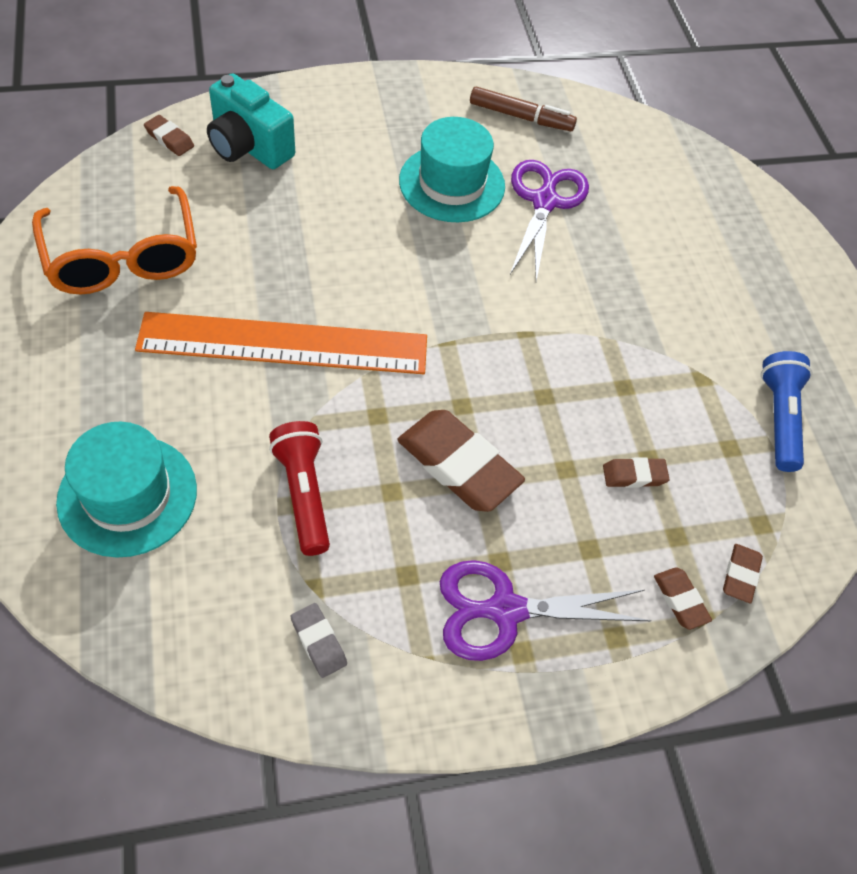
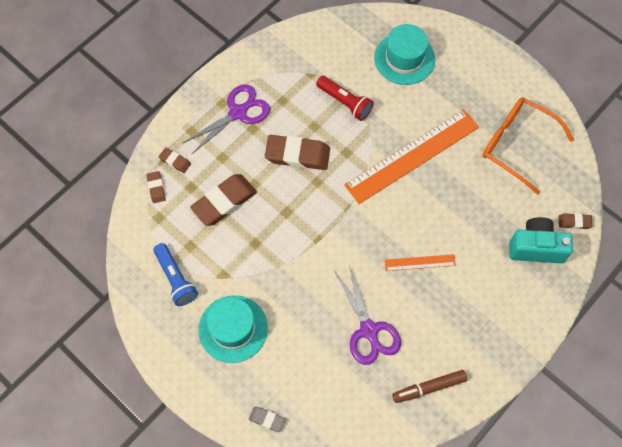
camera: 150 degrees right, 10 degrees up
grey eraser [291,603,347,678] -> grey eraser moved to [249,406,285,432]
turquoise hat [399,117,505,222] -> turquoise hat moved to [198,295,268,363]
brown eraser [603,457,669,488] -> brown eraser [190,174,257,226], size x2.05
none -> orange ruler [385,254,456,271]

